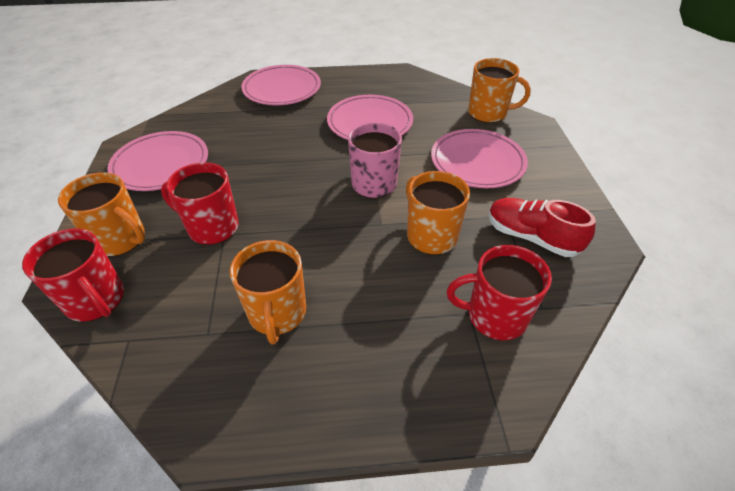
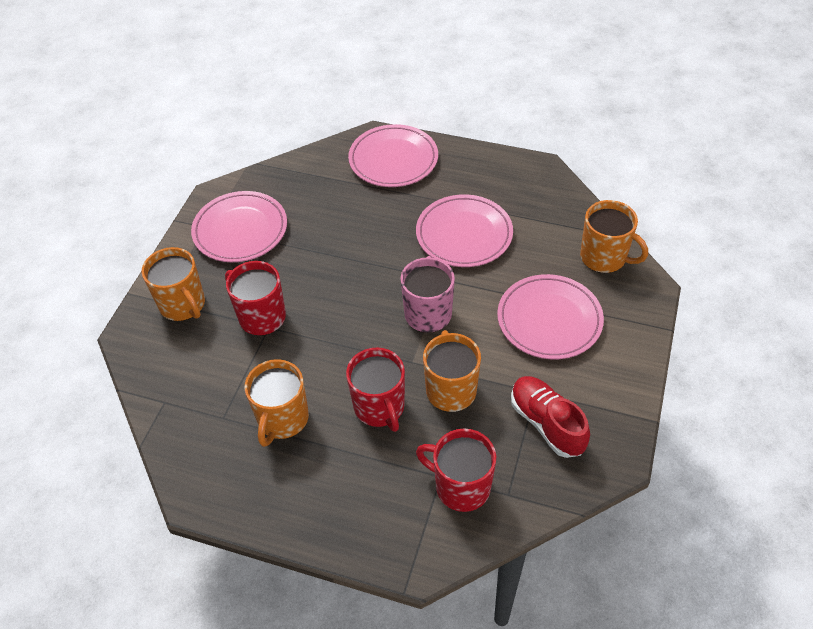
camera: 25 degrees right, 5 degrees up
red mug [22,228,124,322] -> red mug moved to [346,348,405,432]

